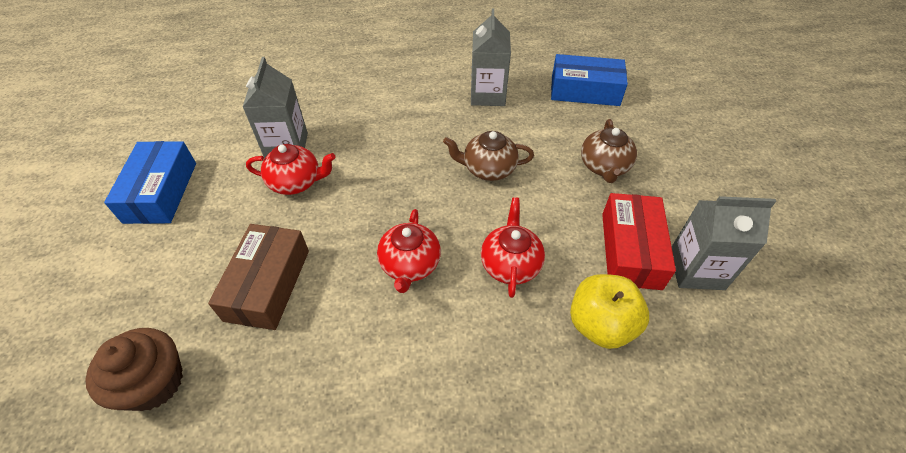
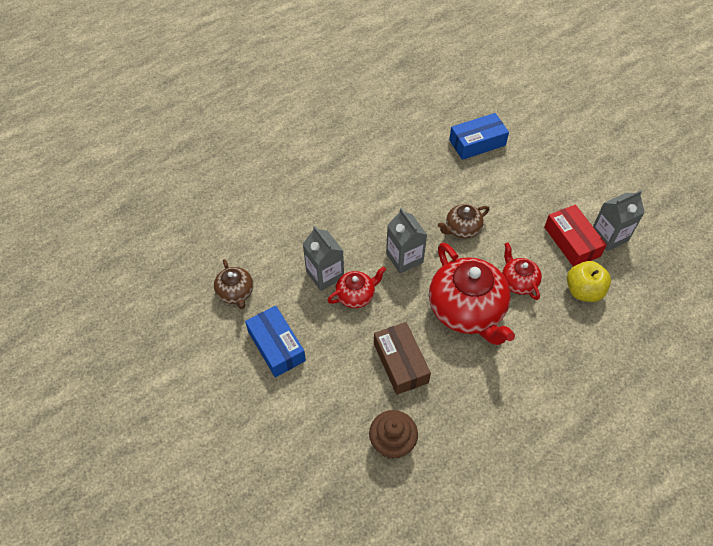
camera: 30 degrees left, 5 degrees up
red teapot [377,209,441,293] -> red teapot [429,243,515,345], size x1.99
grey carton [471,9,511,106] -> grey carton moved to [386,208,427,273]
brown teapot [581,119,637,183] -> brown teapot moved to [214,259,253,309]

